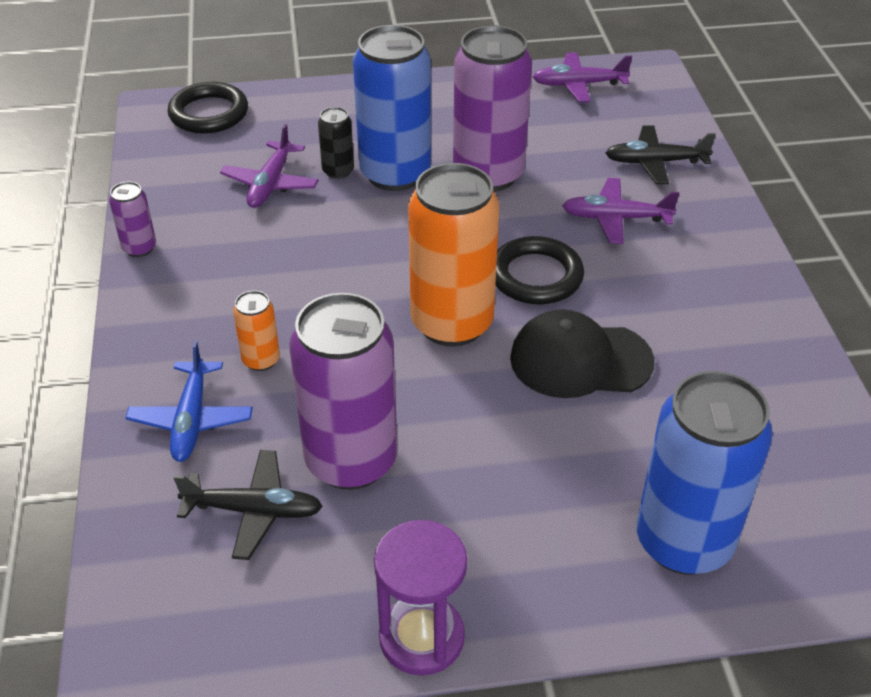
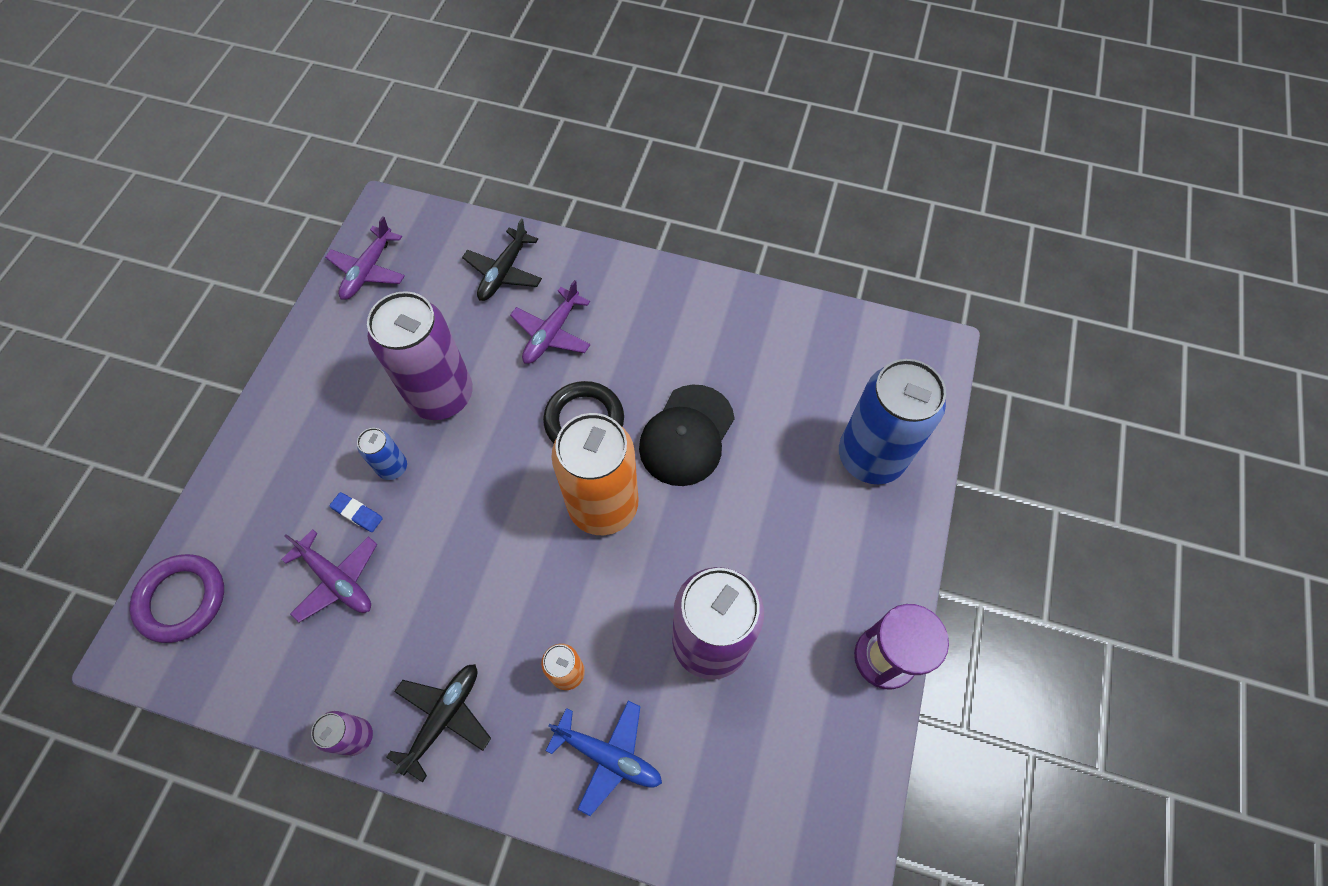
camera: 65 degrees left, 20 degrees up
black ring [167,82,248,134] -> purple ring [129,554,224,643]
black plane [173,450,323,560] -> black plane moved to [386,664,491,782]
black can [318,107,354,179] -> blue eraser [329,492,383,532]
blue can [353,25,431,191] -> blue can [357,428,407,480], size x0.45

